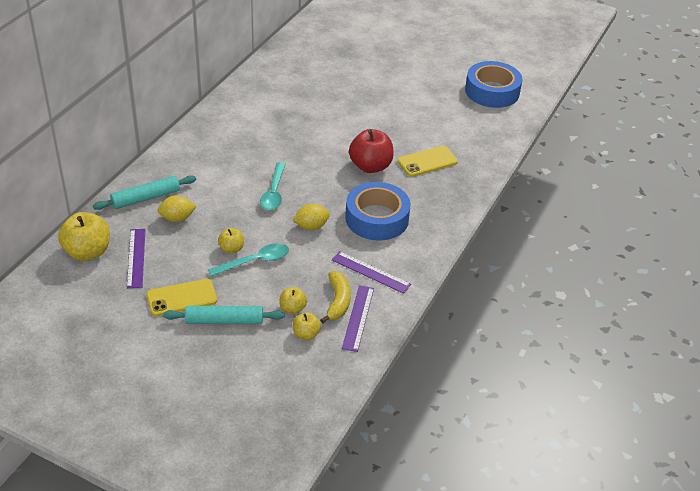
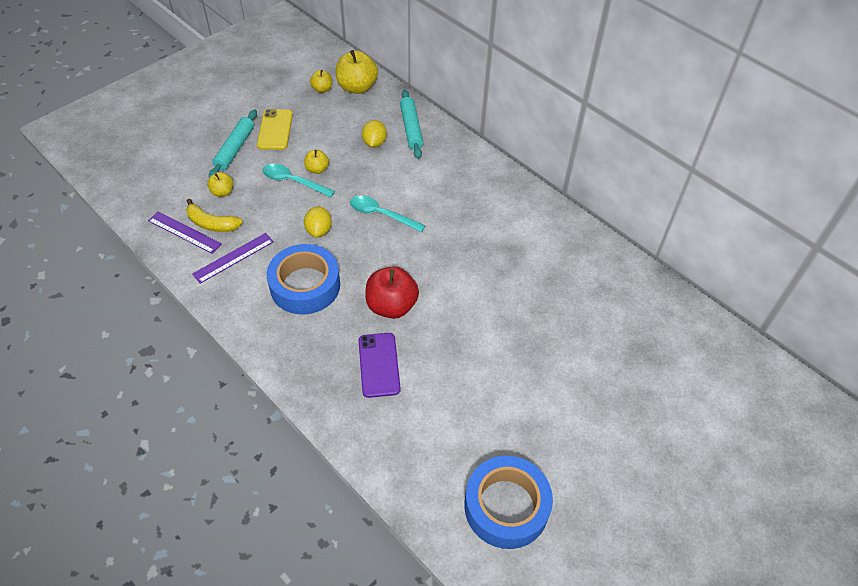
camera: 110 degrees right, 10 degrees up
purple ruler [127,229,145,288] -> none
turquoise spoon [208,243,289,276] -> turquoise spoon turned 120 degrees clockwise [263,163,335,197]
yellow apple [293,312,321,340] -> yellow apple moved to [310,70,332,93]
yellow phone [397,146,458,177] -> purple phone [358,333,401,398]

